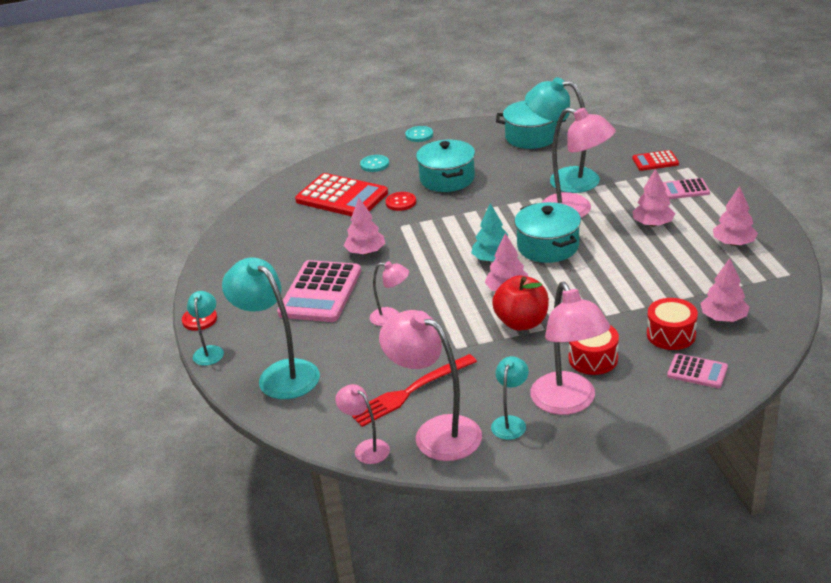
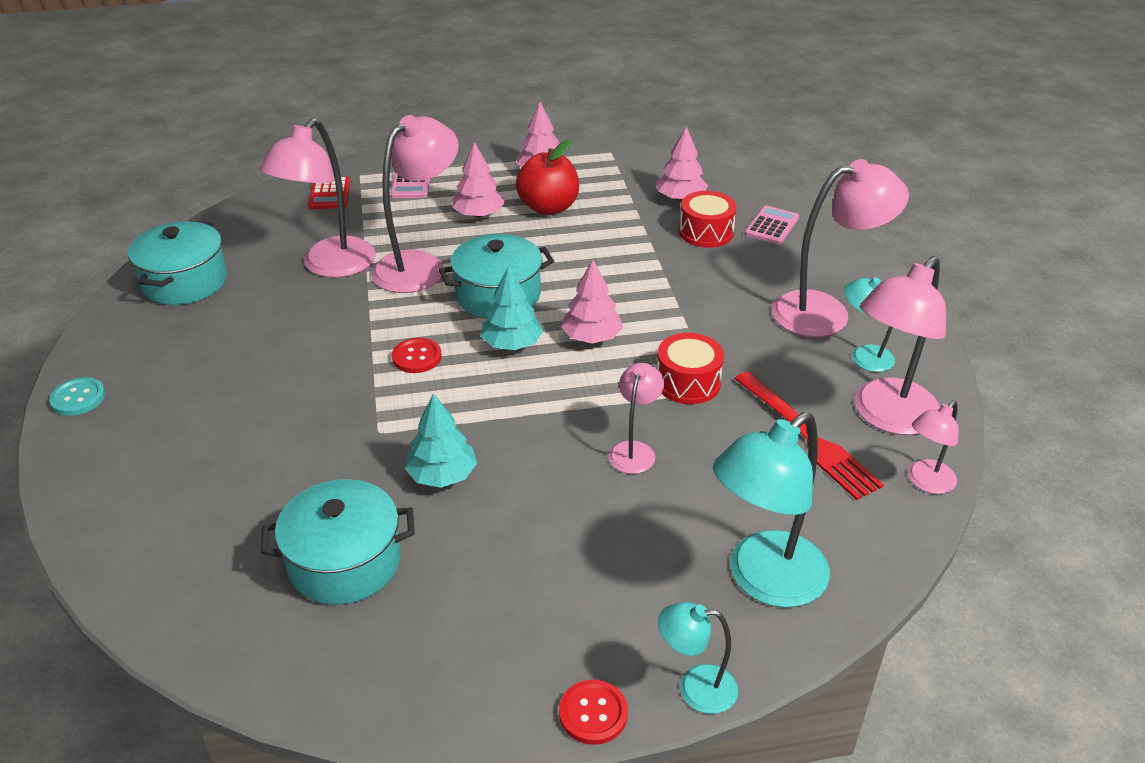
camera: 90 degrees left, 5 degrees up
pink calculator [277,260,361,322] -> none
red calculator [295,173,388,216] -> none
pink tree [344,198,385,255] -> turquoise tree [405,393,477,488]
turquoise button [360,155,389,172] -> none
red button [386,192,416,211] -> red button moved to [392,338,442,373]
turquoise pot [416,140,475,192] -> turquoise pot moved to [260,479,415,605]
red apple [492,275,549,331] -> red apple moved to [516,140,579,215]
turquoise lamp [525,77,600,193] -> pink lamp [260,118,376,278]
red drum [569,325,619,375] -> red drum moved to [657,333,724,404]

